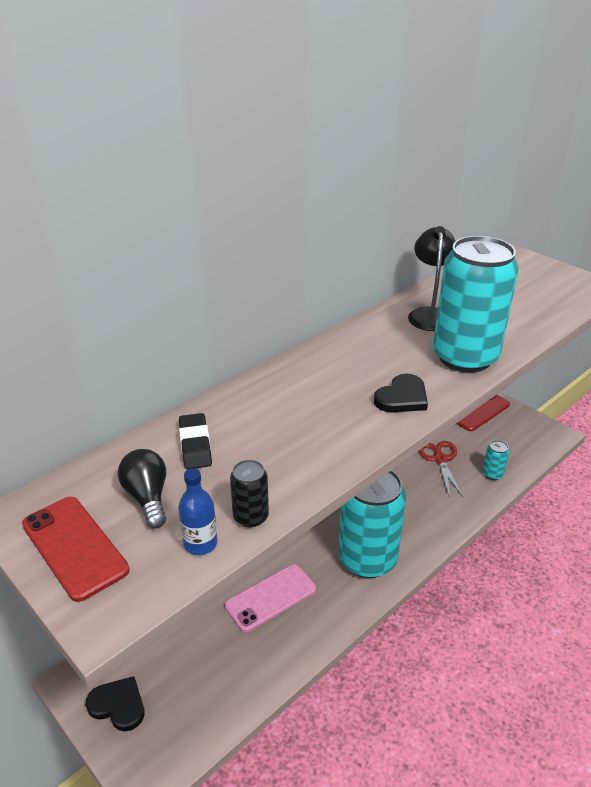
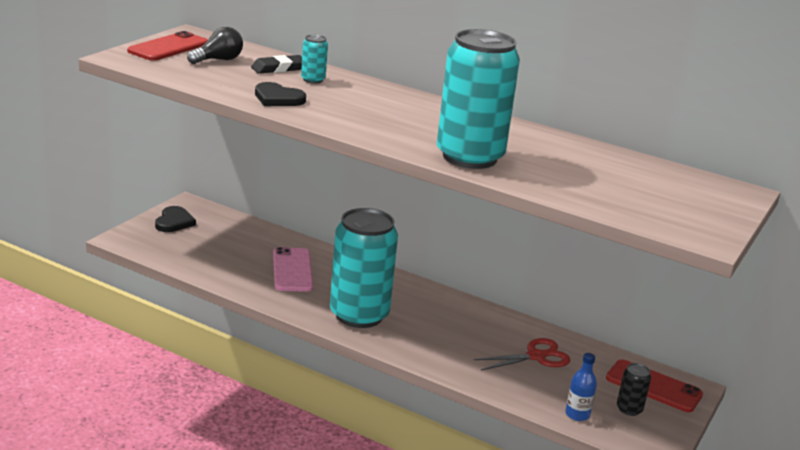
camera: 70 degrees right, 10 degrees down
blue bottle [178,468,218,555] -> blue bottle moved to [565,353,597,421]
pink phone [225,564,316,632] -> pink phone turned 45 degrees clockwise [273,247,313,292]
black can [230,460,269,528] -> black can moved to [617,363,651,416]
black heart [374,374,428,412] -> black heart moved to [255,82,306,106]
black lamp [408,226,455,331] -> none
turquoise can [482,440,509,480] -> turquoise can moved to [301,35,328,84]

